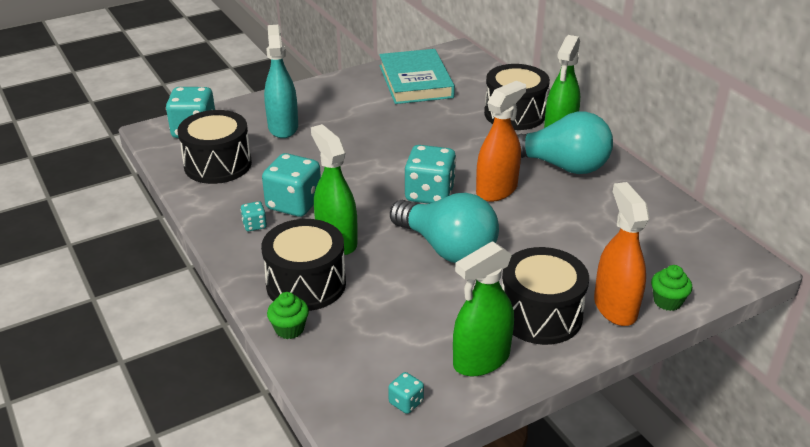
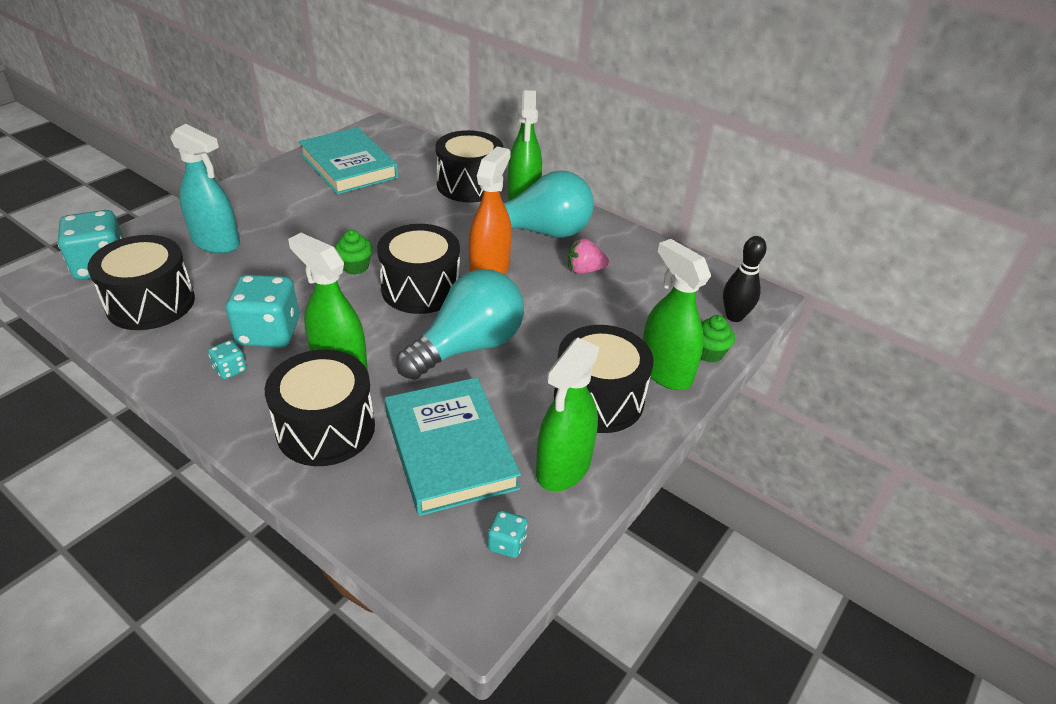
camera: 25 degrees left, 5 degrees up
turquoise spray bottle [264,25,298,138] -> turquoise spray bottle turned 150 degrees clockwise [170,124,240,254]
green cupcake [267,292,309,339] -> green cupcake moved to [335,230,373,275]
turquoise light bulb [390,193,499,263] -> turquoise light bulb turned 60 degrees counterclockwise [396,269,524,380]
turquoise dice [405,145,456,204] -> black drum [377,224,460,314]
orange spray bottle [594,182,650,326] -> green spray bottle [643,239,711,390]
none -> turquoise book [385,377,521,516]
none -> pink strawberry [568,238,609,274]
none -> black bowling pin [723,236,767,322]

